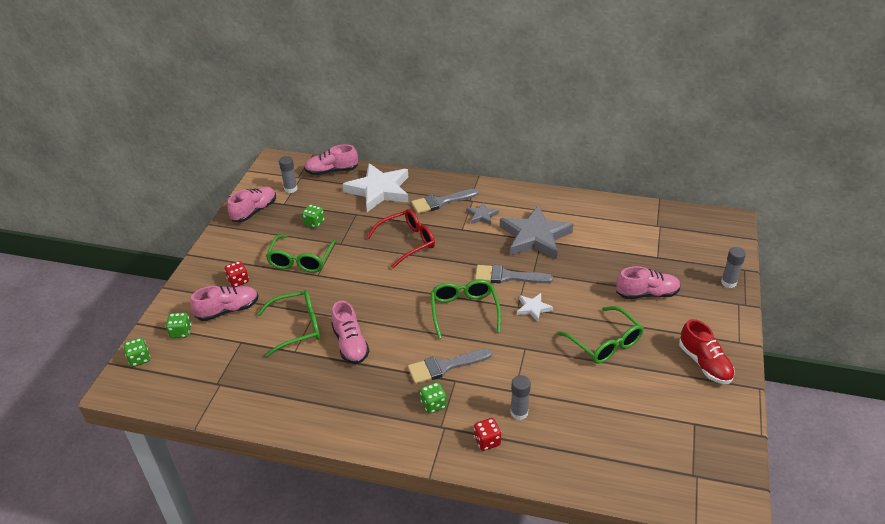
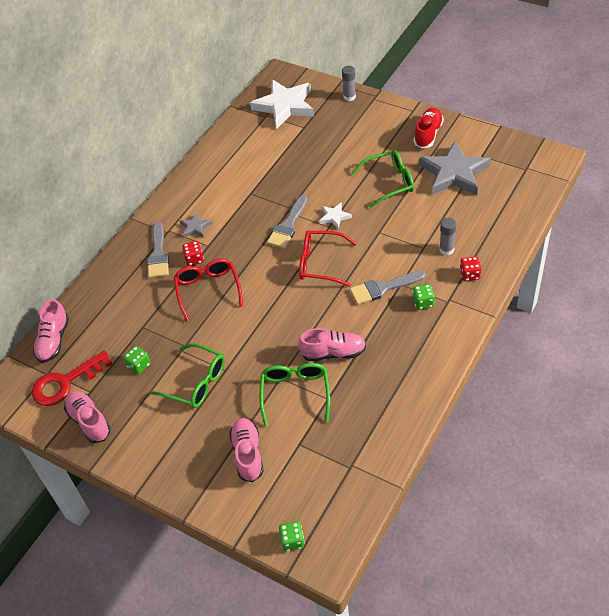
camera: 70 degrees left, 10 degrees up
green dice [166,312,191,338] -> none
red dice [225,261,249,287] -> red dice moved to [182,241,204,266]
grey glue stick [279,156,297,193] -> red key [32,350,112,406]
white star [343,163,409,212] -> white star moved to [250,79,314,129]
grey brush [408,349,492,384] -> grey brush turned 75 degrees clockwise [350,271,426,305]
green glasses [431,280,501,339] -> red glasses [299,230,357,287]
grey star [500,206,573,259] -> grey star moved to [419,141,491,195]
pink shoe [616,266,681,299] -> none
red shoe [679,319,735,384] -> red shoe turned 60 degrees counterclockwise [414,108,444,149]

